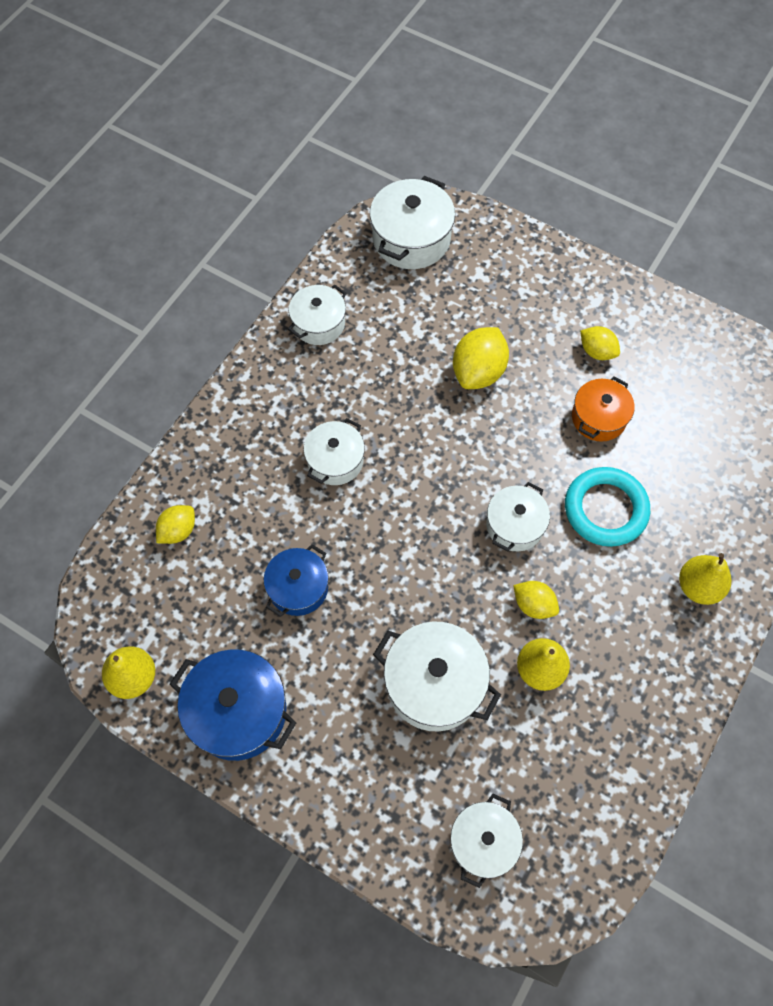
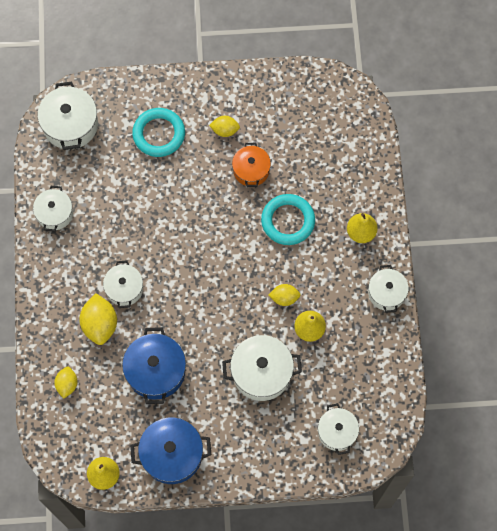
camera: 35 degrees left, 5 degrees up
blue pot [264,544,329,617] -> blue pot [122,327,186,404], size x1.54
yellow lemon [453,327,509,389] -> yellow lemon moved to [79,293,117,345]
white pot [486,482,550,552] -> white pot moved to [368,265,409,313]
none -> turquoise ring [132,108,185,157]

